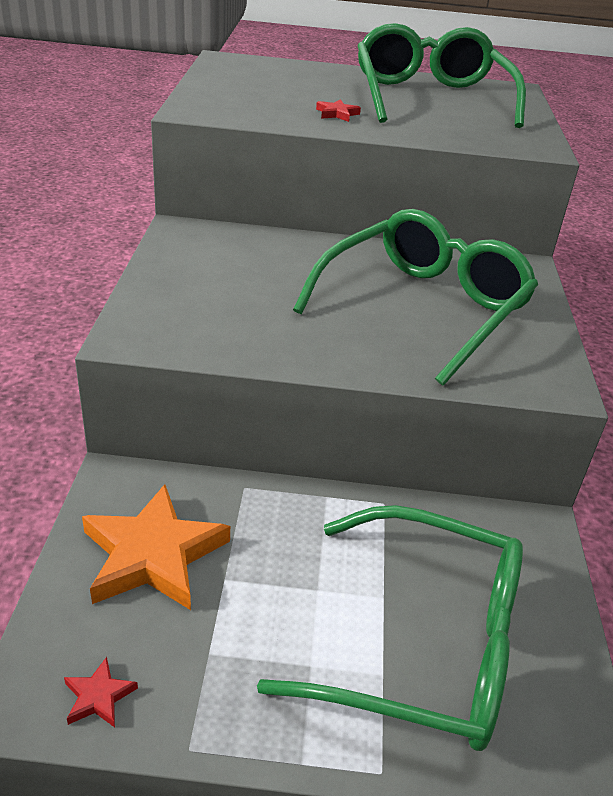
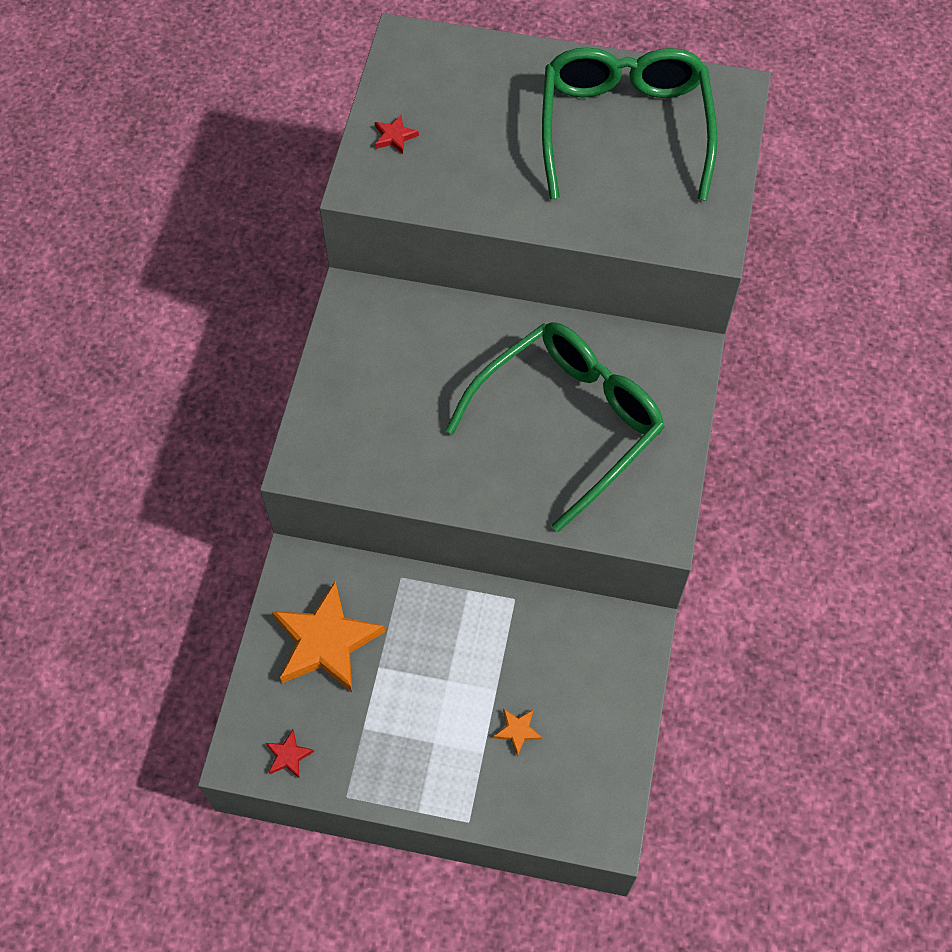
camera: 10 degrees right, 25 degrees up
green glasses [257,505,523,751] -> orange star [493,709,542,756]
red star [316,99,361,122] -> red star moved to [375,115,419,154]

